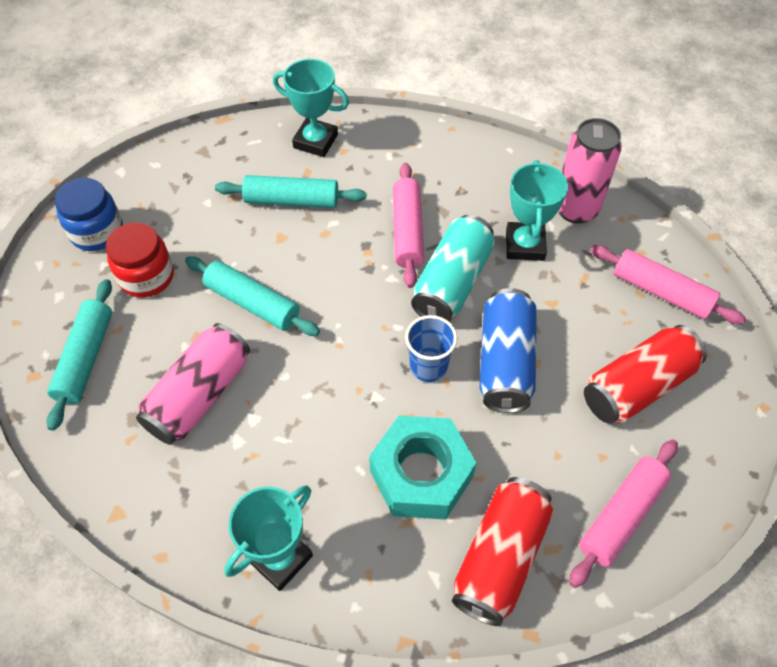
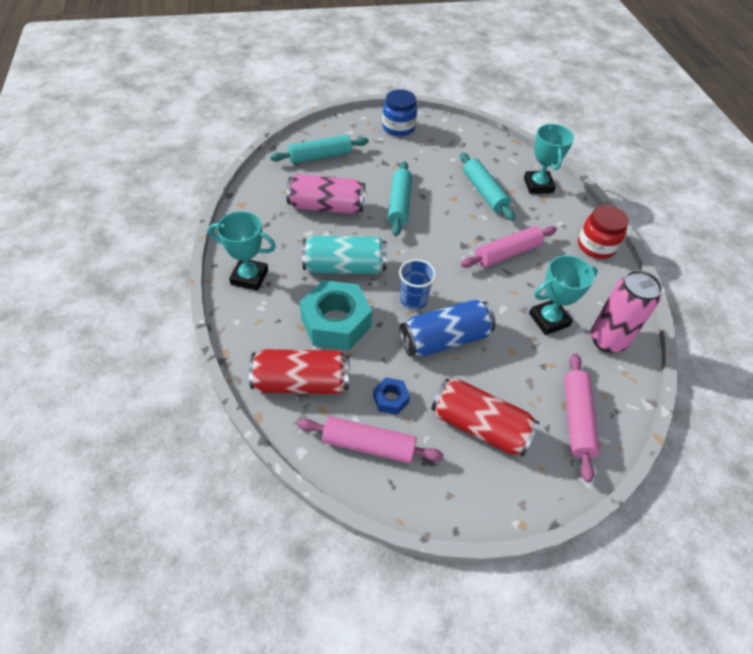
camera: 60 degrees right, 5 degrees down
red jar [106,222,174,297] -> red jar moved to [578,205,629,259]
turquoise can [411,215,495,322] -> turquoise can moved to [302,236,387,274]
none -> blue nut [373,377,410,415]

